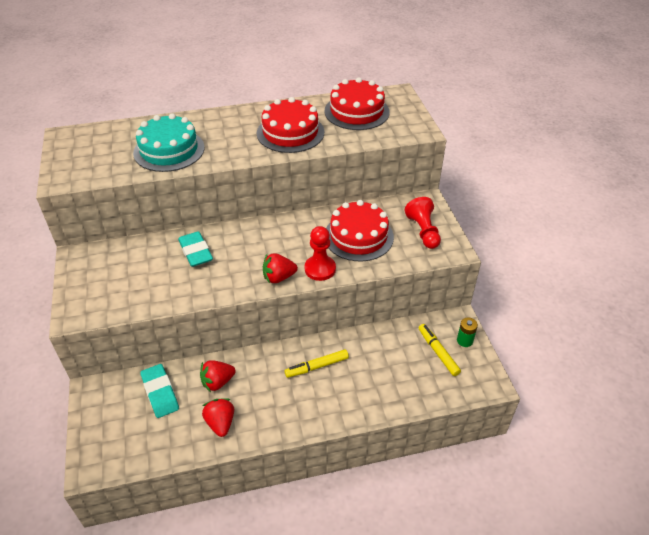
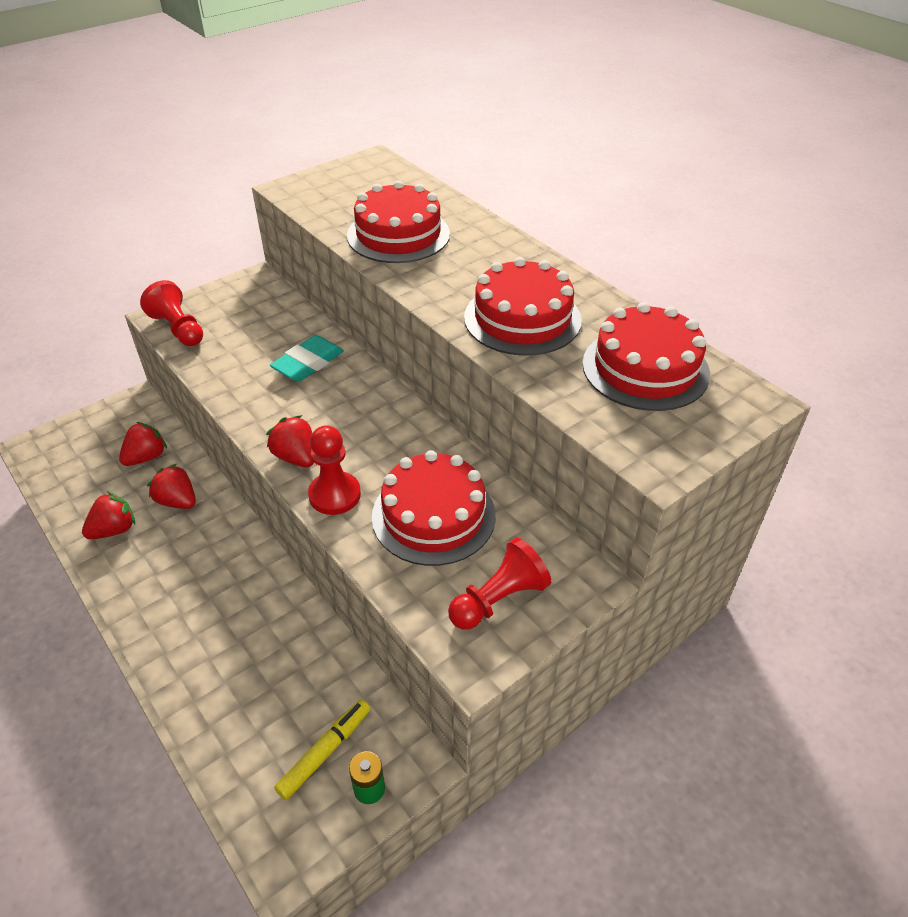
camera: 65 degrees right, 0 degrees up
turquoise cake [133,113,205,172] -> red cake [347,180,450,263]
turquoise eraser [140,364,179,418] -> red strawberry [119,422,167,466]
yellow marker [284,349,349,378] -> none
none -> red pawn [140,280,203,346]

